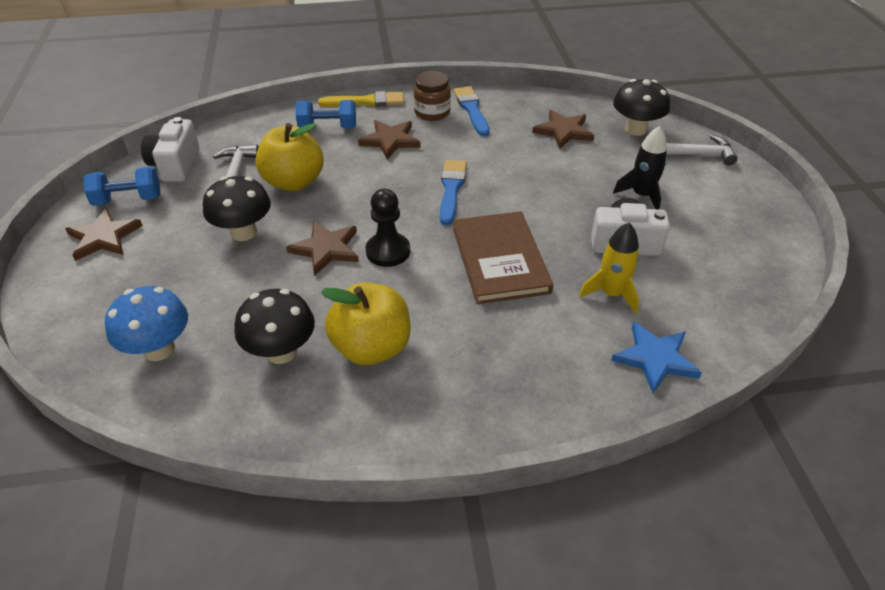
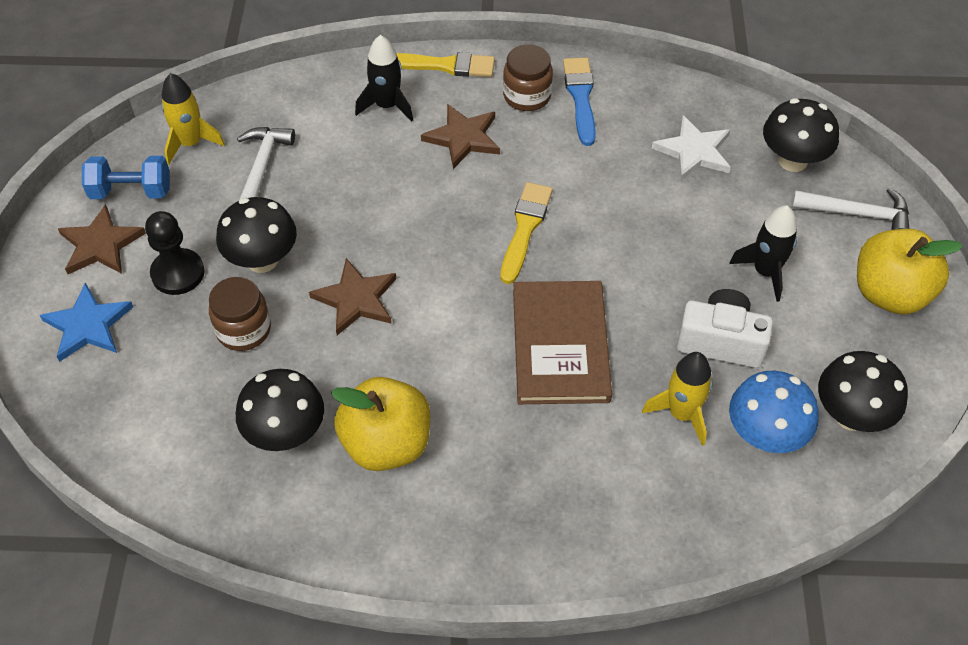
camera: 10 degrees right, 10 degrees up
blue mushroom [105,286,188,361] -> blue mushroom moved to [729,371,819,453]
white camera [141,117,199,182] -> yellow rocket [161,73,225,165]
yellow apple [255,123,324,191] -> yellow apple moved to [857,229,963,315]
blue dumbbell [296,100,356,128] -> black rocket [355,35,413,121]
black pawn [366,189,410,267] -> black pawn moved to [145,211,205,295]
blue brush [440,160,467,225] -> yellow brush [501,182,553,284]
brown star [532,110,594,149] -> white star [652,115,731,181]
blue star [611,321,702,394] -> blue star moved to [40,283,133,362]
none -> brown jar [209,277,271,351]
none -> black mushroom [818,351,908,432]

